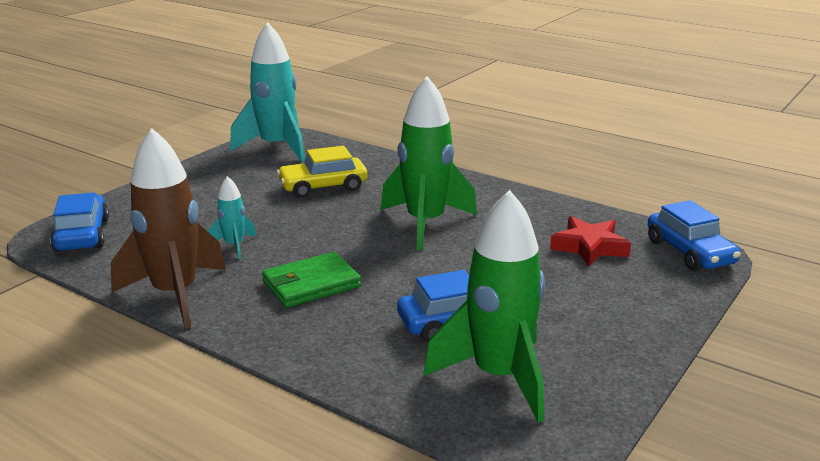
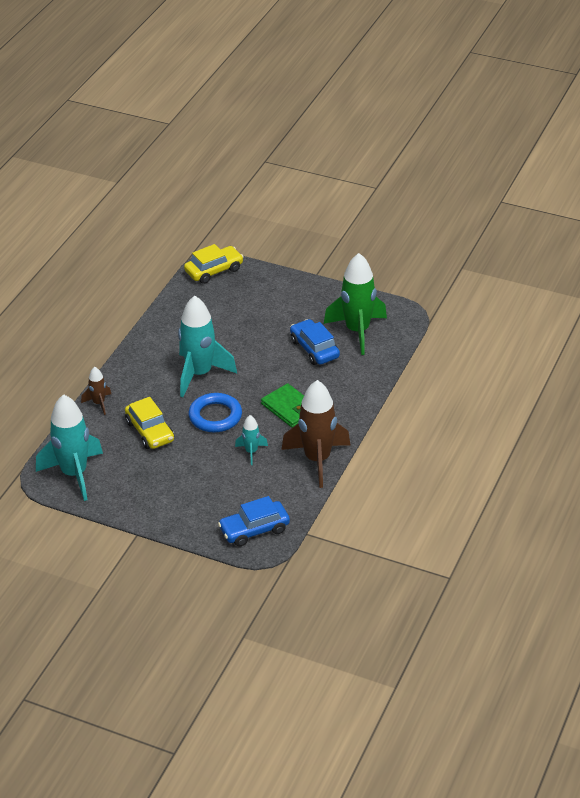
camera: 100 degrees left, 15 degrees up
green rocket [381,76,477,250] -> turquoise rocket [178,295,237,397]
red star [550,216,631,267] -> none
blue car [648,200,741,271] -> yellow car [184,244,244,284]
none -> brown rocket [81,367,111,415]
none -> blue ring [188,393,242,432]

